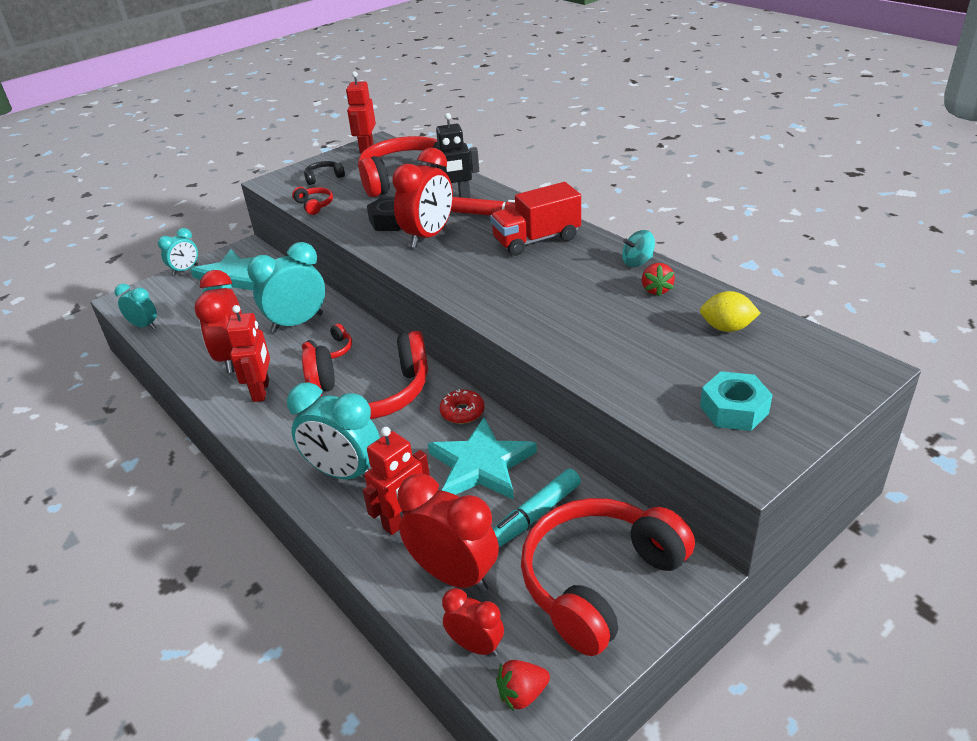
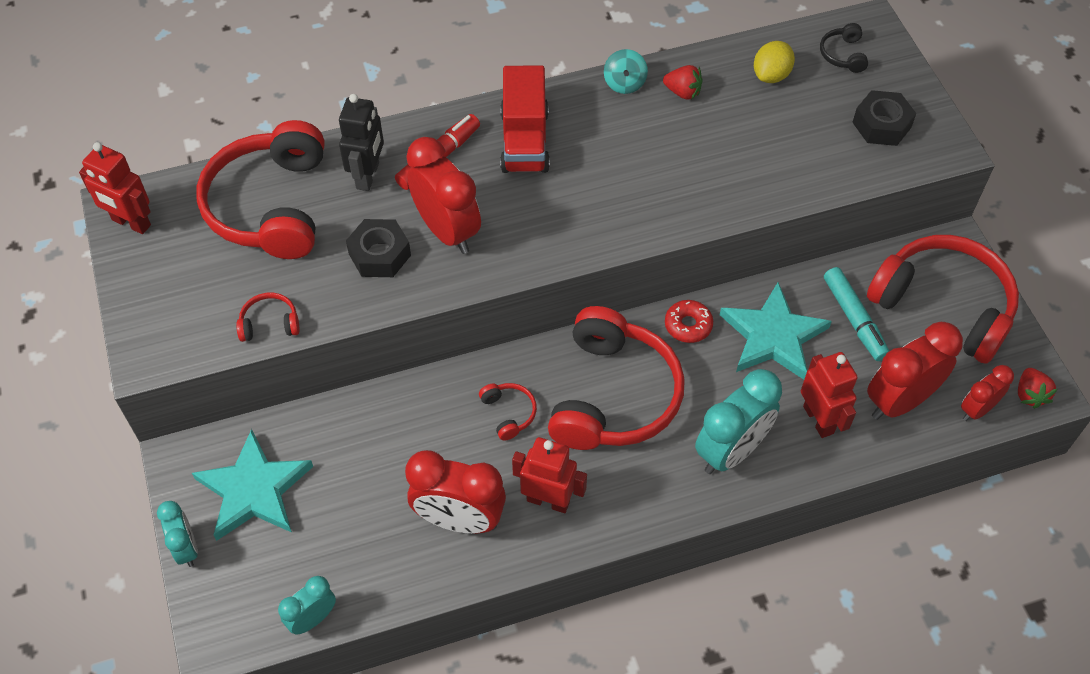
camera: 70 degrees left, 20 degrees up
turquoise clock [247,242,325,333] -> none
black headphones [304,161,345,185] -> black headphones moved to [820,23,868,73]
red headphones [521,498,695,656] -> red headphones turned 150 degrees clockwise [867,235,1019,364]
turquoise nut [700,371,772,431] -> black nut [852,90,916,146]

